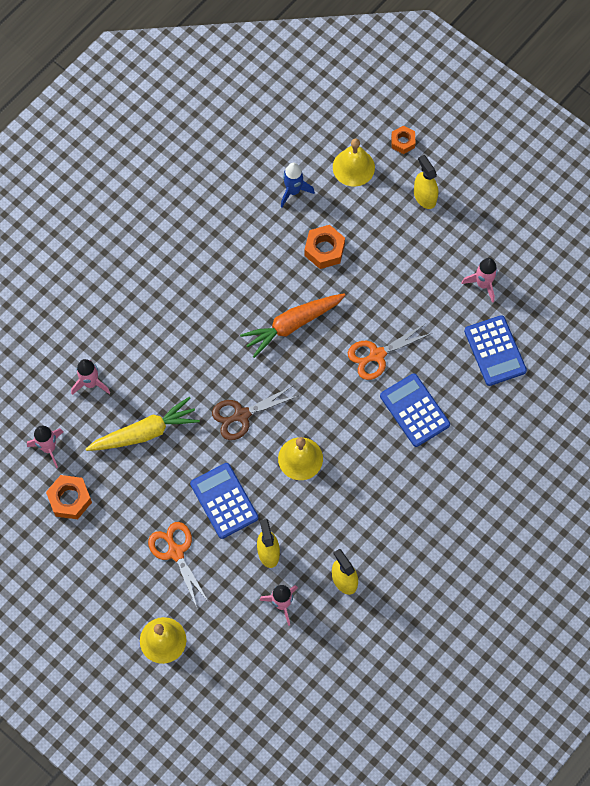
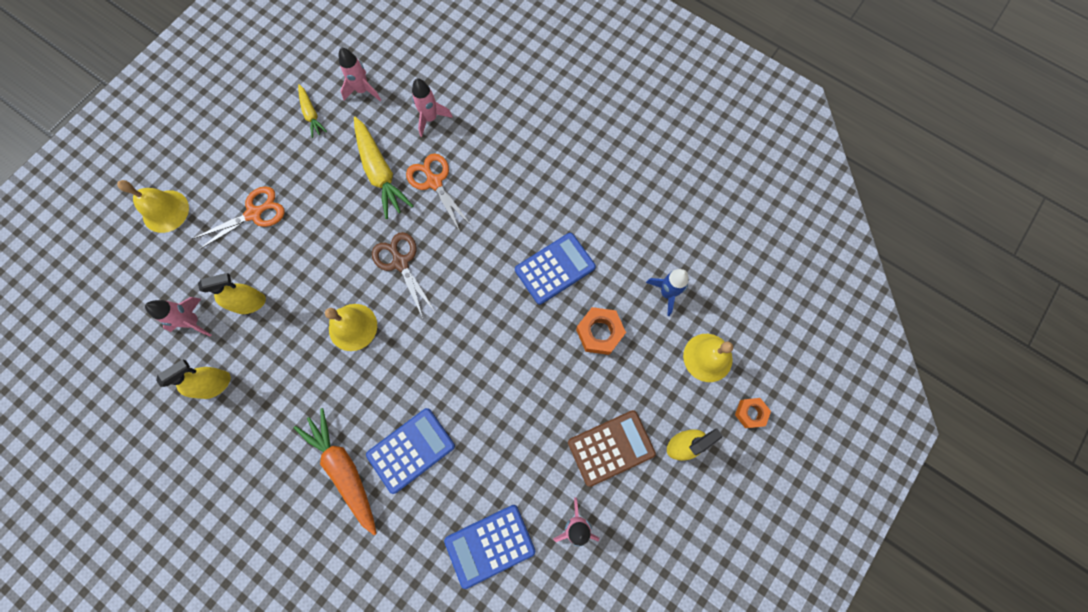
camera: 85 degrees right, 5 degrees up
orange nut [46,475,92,519] -> yellow carrot [298,84,327,138]
blue calculator [190,463,259,539] -> blue calculator moved to [515,233,596,305]
orange carrot [240,293,346,358] -> orange carrot moved to [293,408,377,535]
orange scissors [348,323,432,380] -> orange scissors moved to [406,154,472,231]
none -> brown calculator [568,410,656,487]

